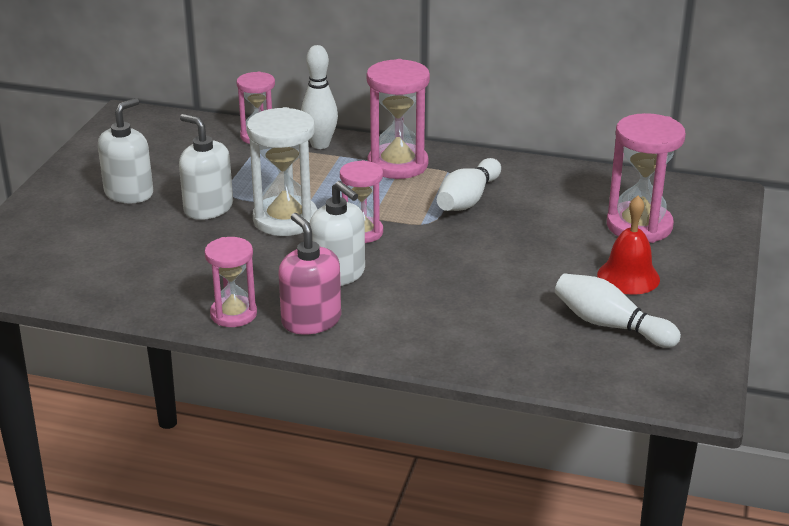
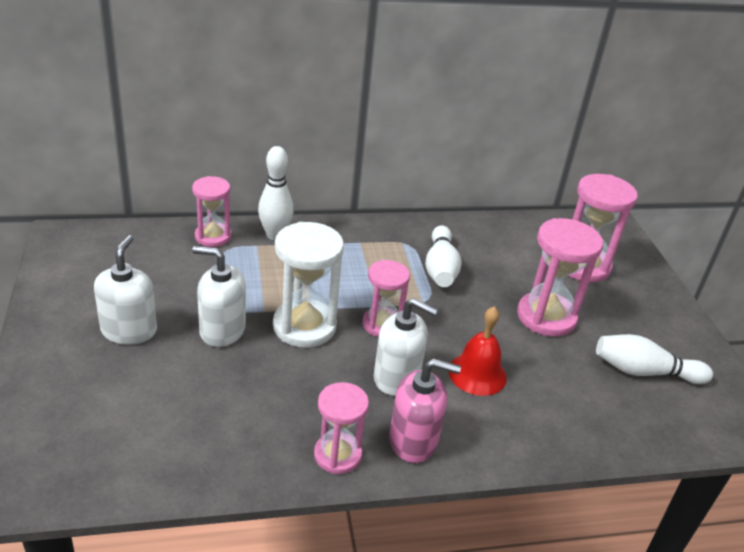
camera: 30 degrees left, 5 degrees up
pink soap dispenser [278,213,341,335] -> pink soap dispenser turned 150 degrees clockwise [389,358,461,463]
pink hourglass [366,59,430,179] -> pink hourglass moved to [517,218,603,337]
red bell [597,196,660,295] -> red bell moved to [448,306,507,396]

